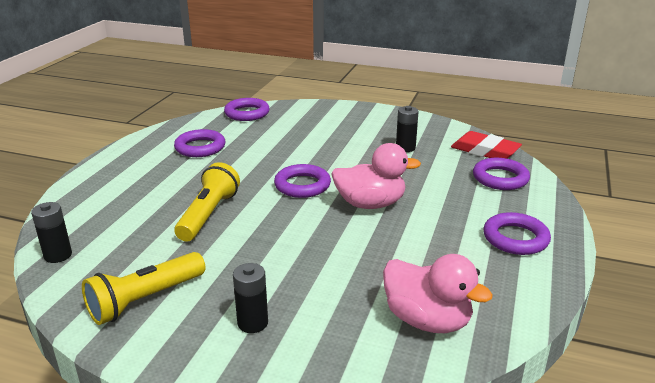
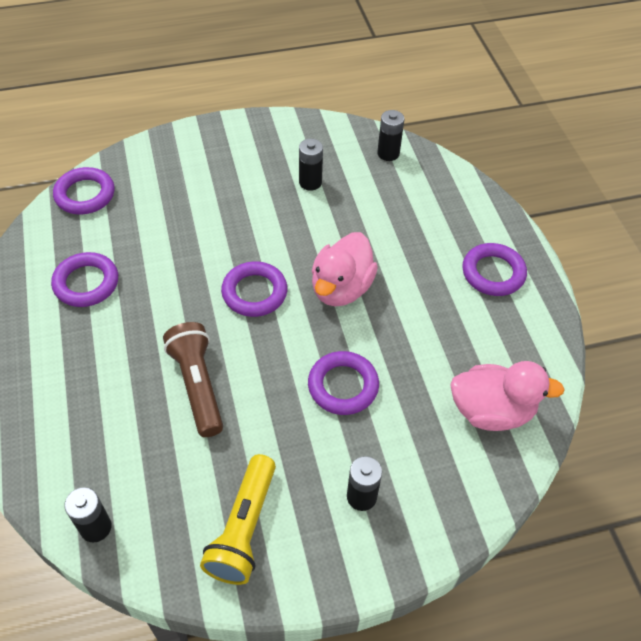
camera: 35 degrees left, 25 degrees up
yellow flashlight [174,162,240,242] -> brown flashlight [163,322,223,437]
pink duck [331,143,421,209] -> pink duck turned 150 degrees clockwise [312,232,378,306]
red eraser [451,131,522,159] -> black battery [377,110,404,161]
purple ring [473,158,530,190] -> purple ring moved to [308,351,379,415]

